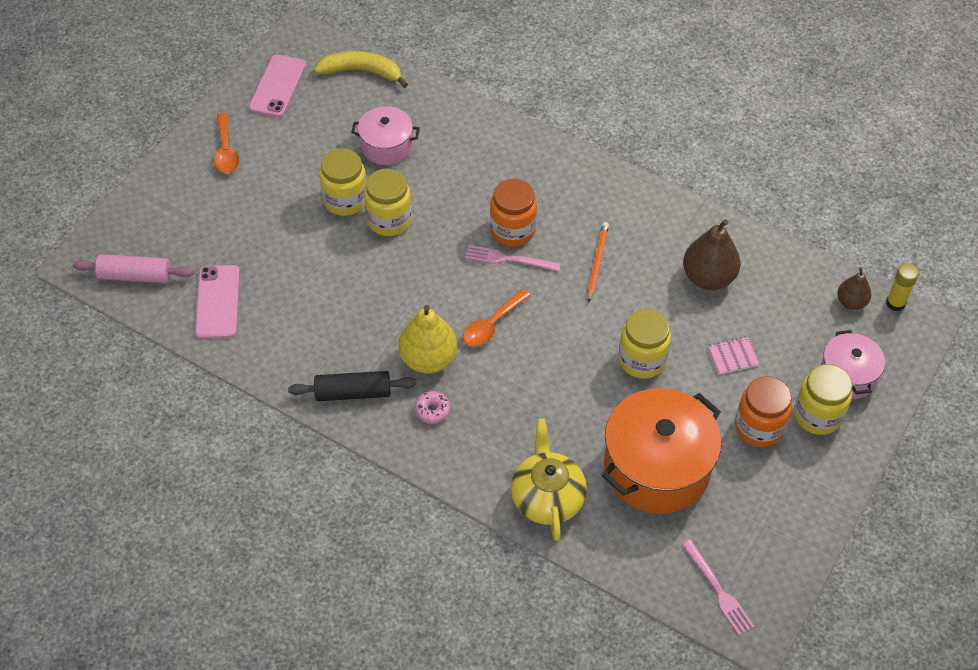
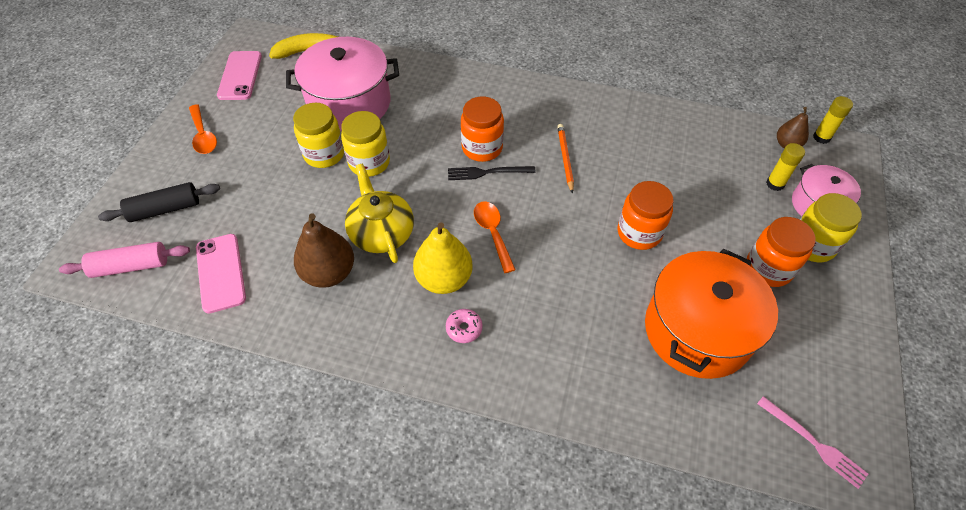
camera: 15 degrees left, 0 degrees up
black rolling pin [288,371,416,401] -> black rolling pin moved to [98,182,220,222]
pink pot [351,106,420,165] -> pink pot [286,37,399,132], size x1.80
orange spoon [463,289,530,347] -> orange spoon turned 135 degrees clockwise [474,201,516,273]
pink fork [465,245,561,271] -> black fork [448,166,536,180]
yellow teapot [511,419,587,541] -> yellow teapot moved to [345,164,414,263]
yellow jar [618,309,671,379] -> orange jar [618,181,674,250]
brown pear [683,219,740,290] -> brown pear moved to [294,213,354,288]
pink notebook [707,337,760,375] -> none
none -> yellow glue stick [766,143,805,191]

